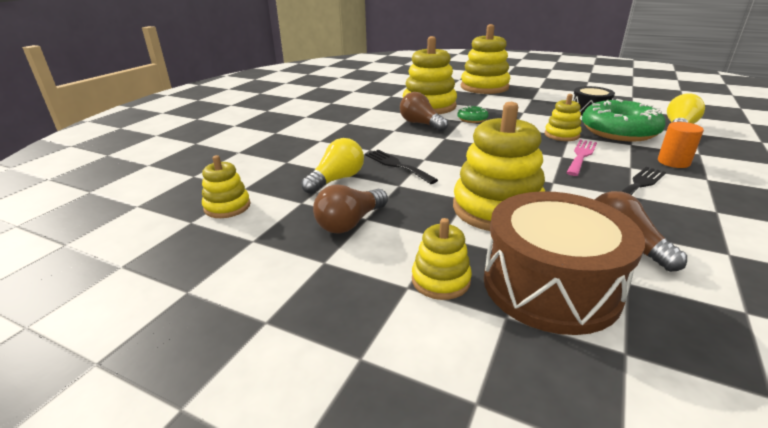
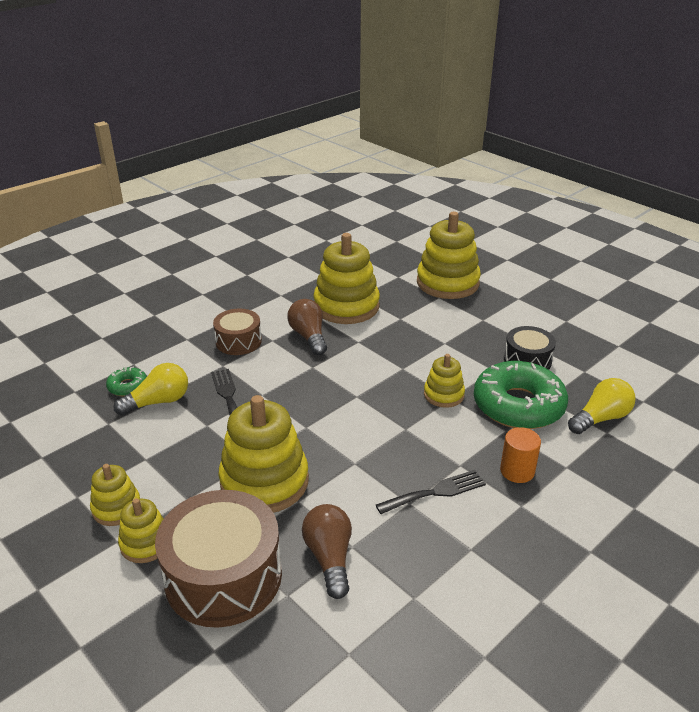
camera: 20 degrees right, 5 degrees up
yellow stacking toy [202,155,250,218] -> yellow stacking toy moved to [90,464,140,526]
brown light bulb [313,185,388,234] -> none
green donut [457,105,489,123] -> green donut moved to [106,367,147,396]
pink fork [566,140,597,176] -> none
none -> brown drum [213,309,262,355]

